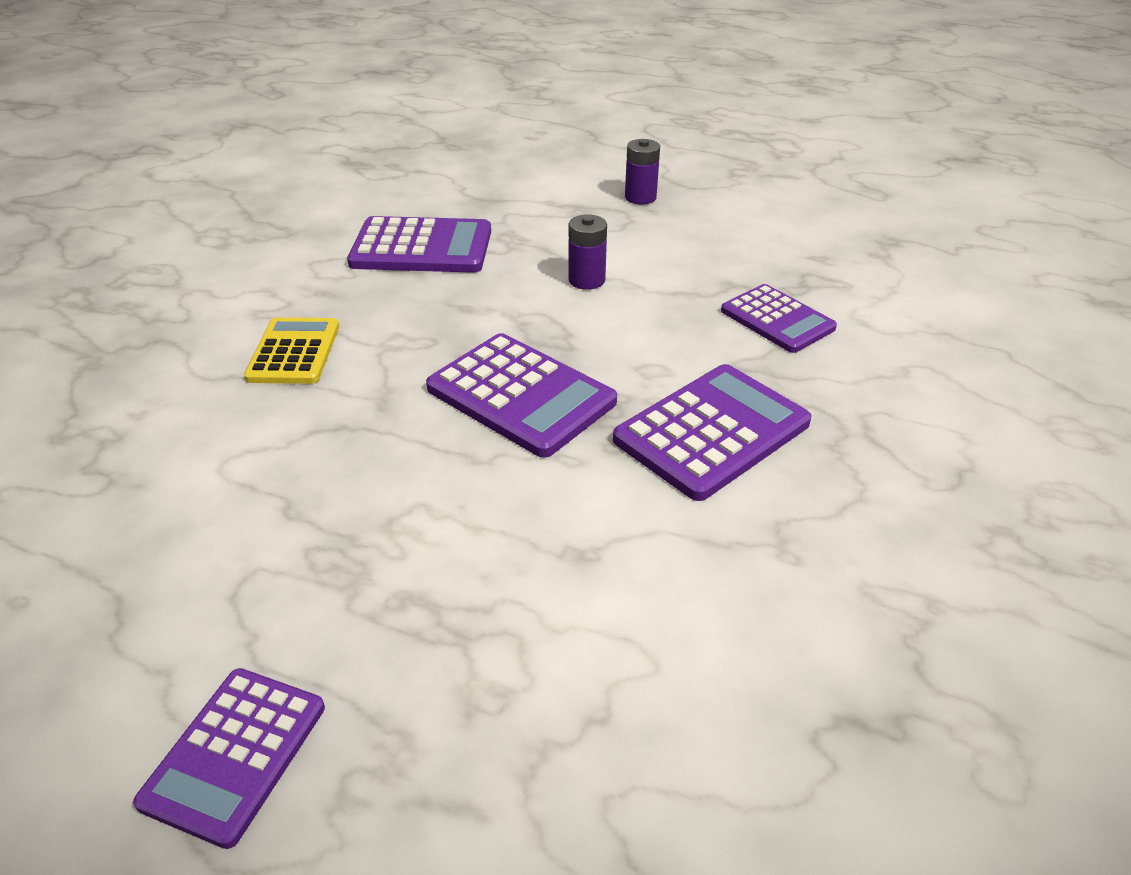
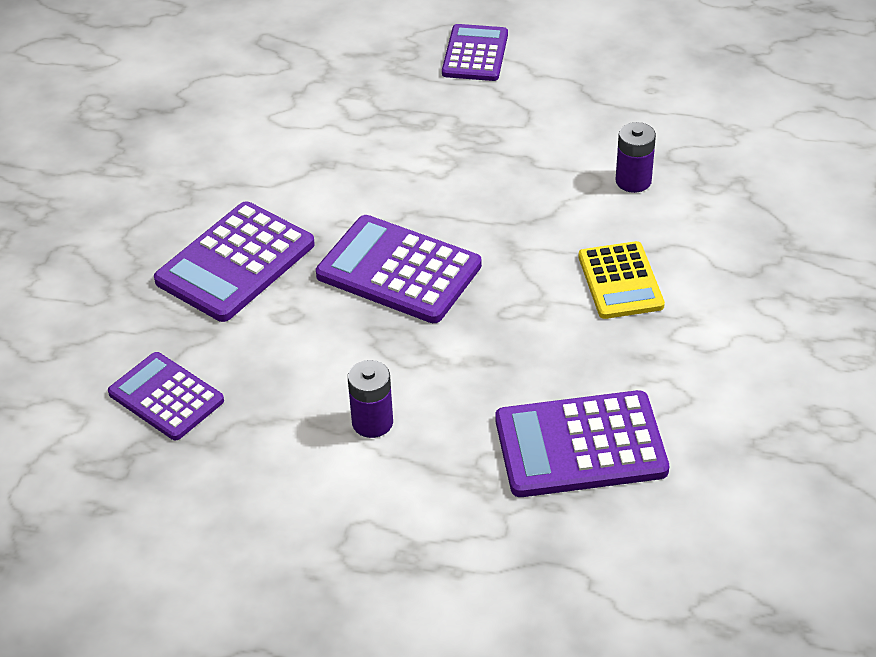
camera: 170 degrees right, 5 degrees up
purple battery [625,139,660,205] -> purple battery moved to [616,122,656,193]

